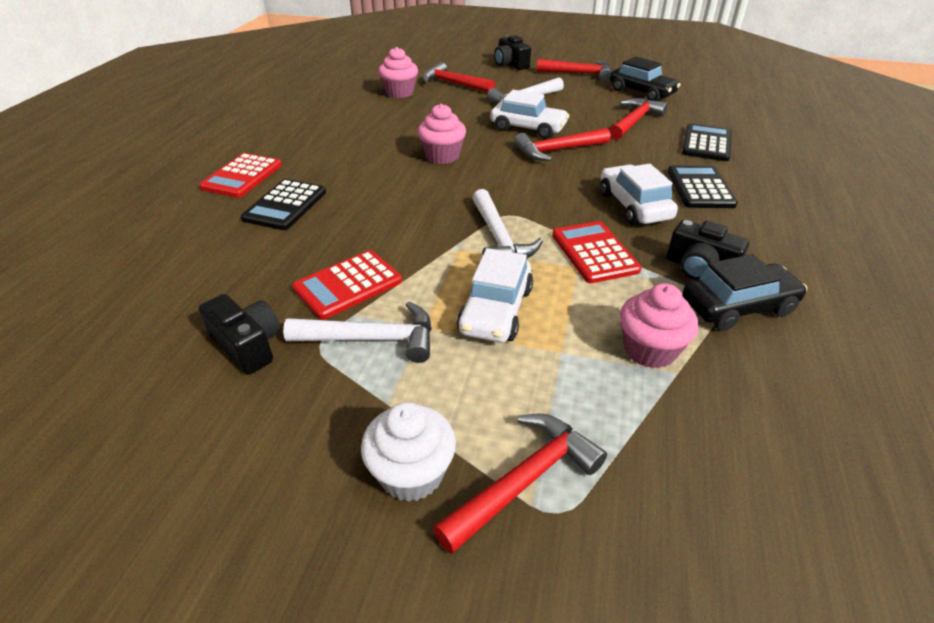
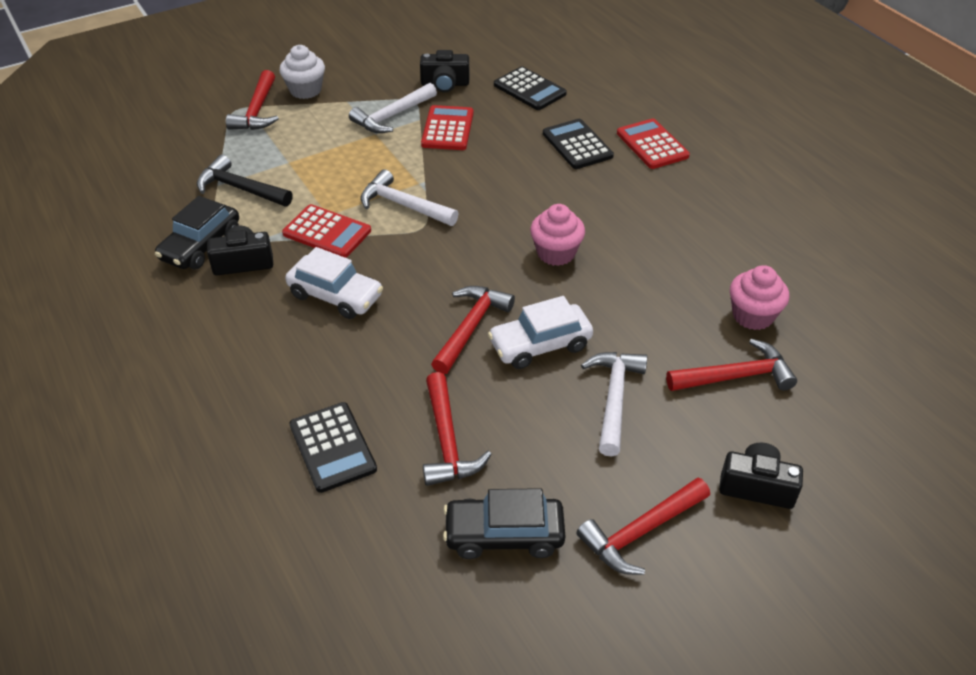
camera: 135 degrees right, 5 degrees up
white car [457,248,533,342] -> none
pink cupcake [620,283,699,369] -> black hammer [197,155,293,206]
black calculator [667,165,738,208] -> black calculator moved to [494,66,567,110]

